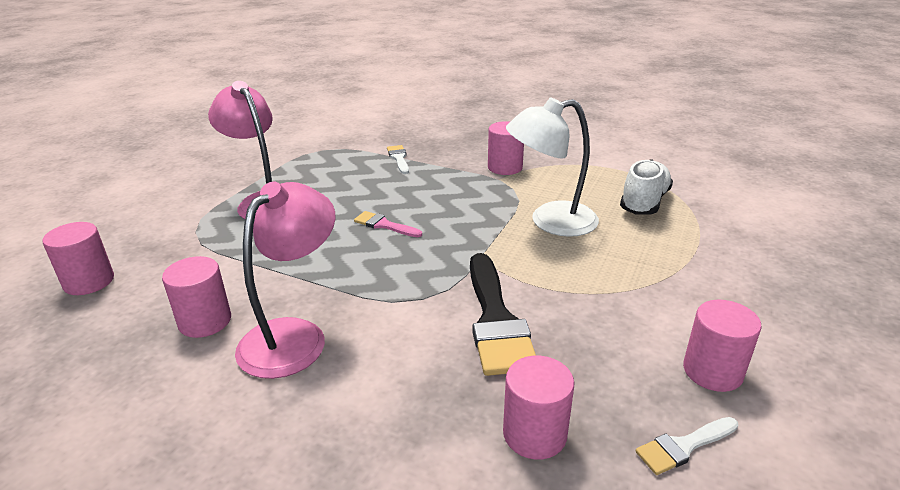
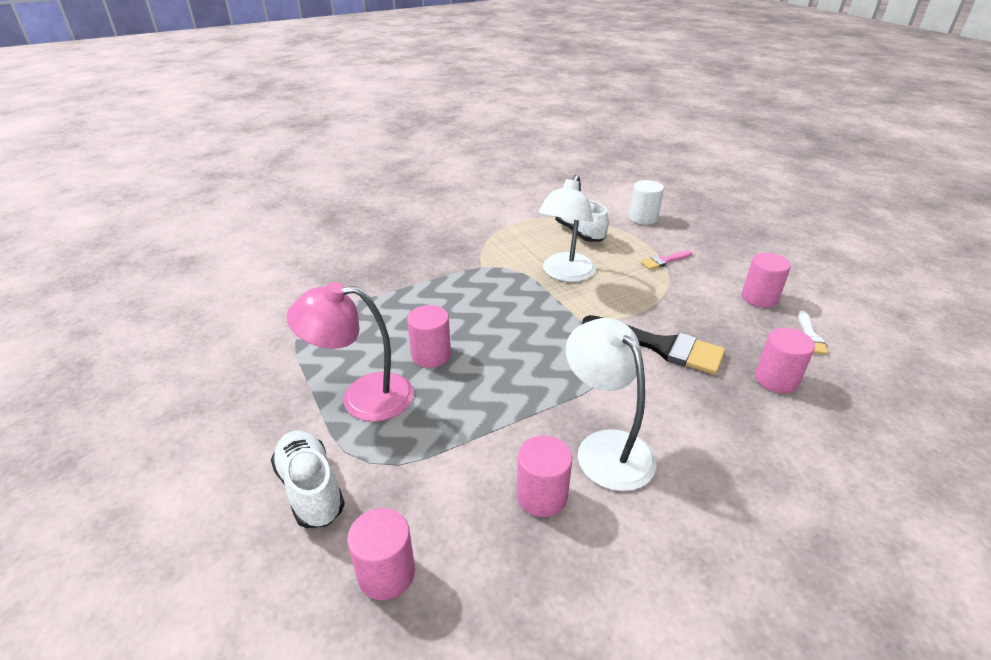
camera: 55 degrees left, 5 degrees up
pink lamp [235,182,335,379] -> white lamp [566,318,657,491]
pink brush [354,211,422,237] -> pink brush moved to [641,250,692,270]
white brush [387,145,409,174] -> none
pink cylinder [488,121,524,175] -> pink cylinder moved to [407,305,451,368]
none -> white shoe [271,430,345,528]
none -> white cylinder [629,180,664,225]

